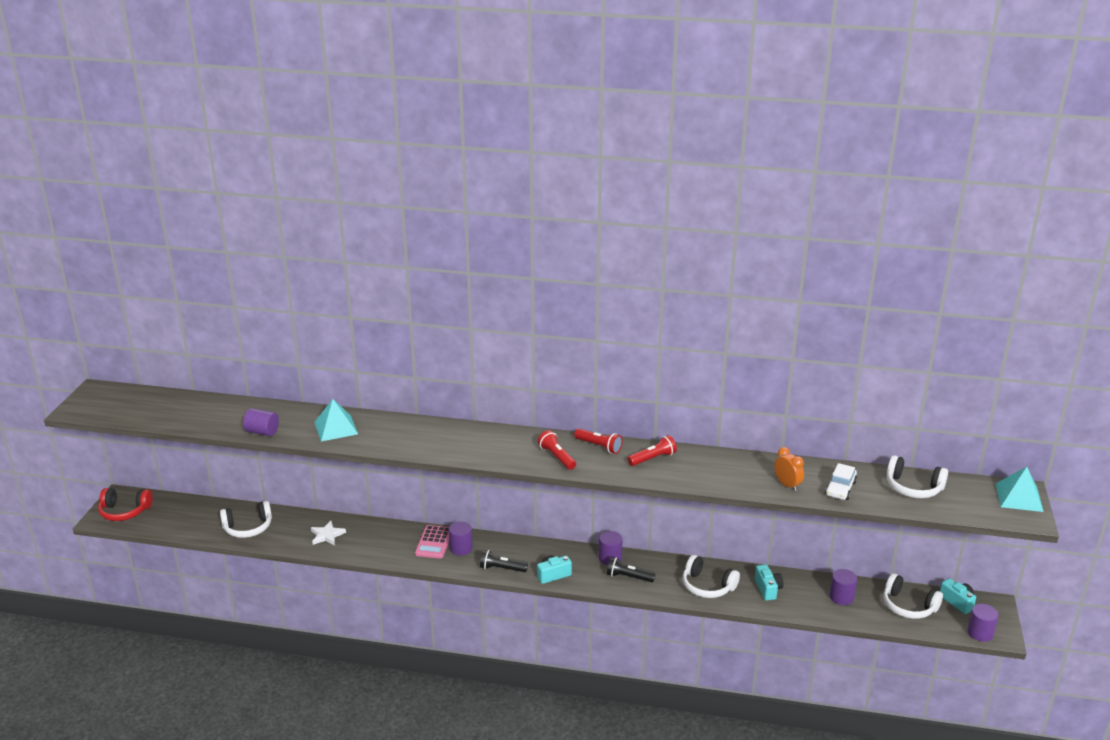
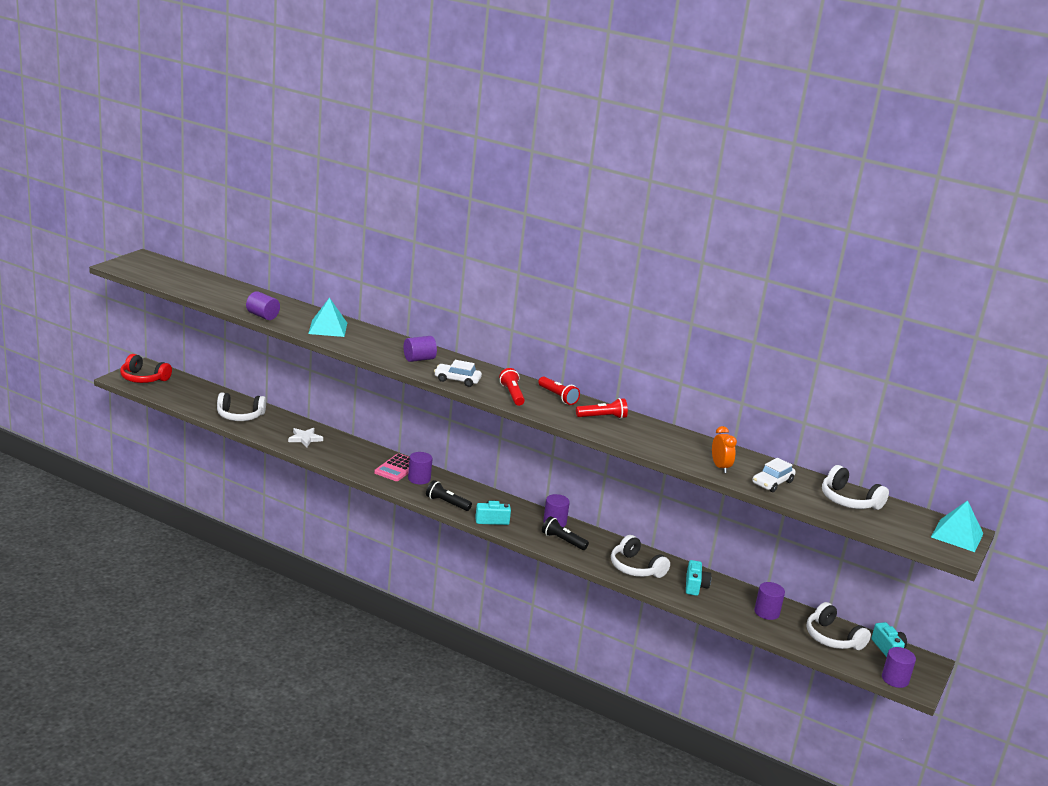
camera: 15 degrees right, 5 degrees down
none -> purple cylinder [404,336,437,362]
none -> white car [434,360,482,387]

